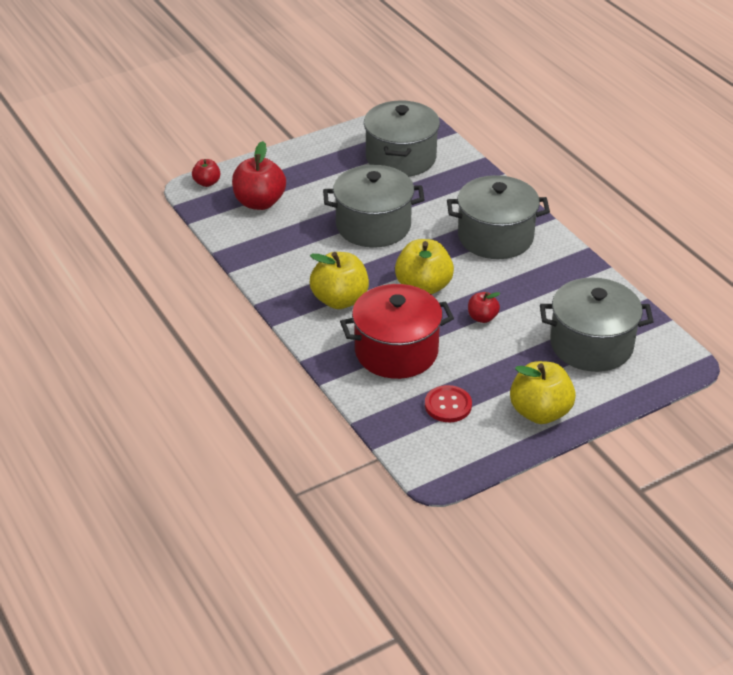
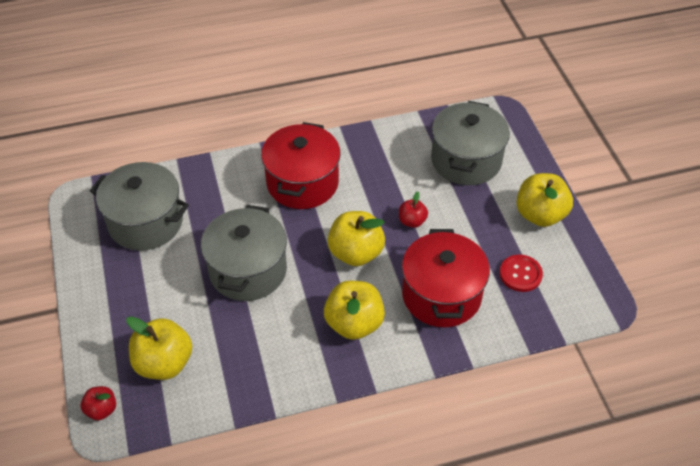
camera: 75 degrees left, 10 degrees up
red apple [232,141,286,210] -> yellow apple [126,316,192,380]
grey pot [447,175,550,259] -> red pot [261,122,341,209]

